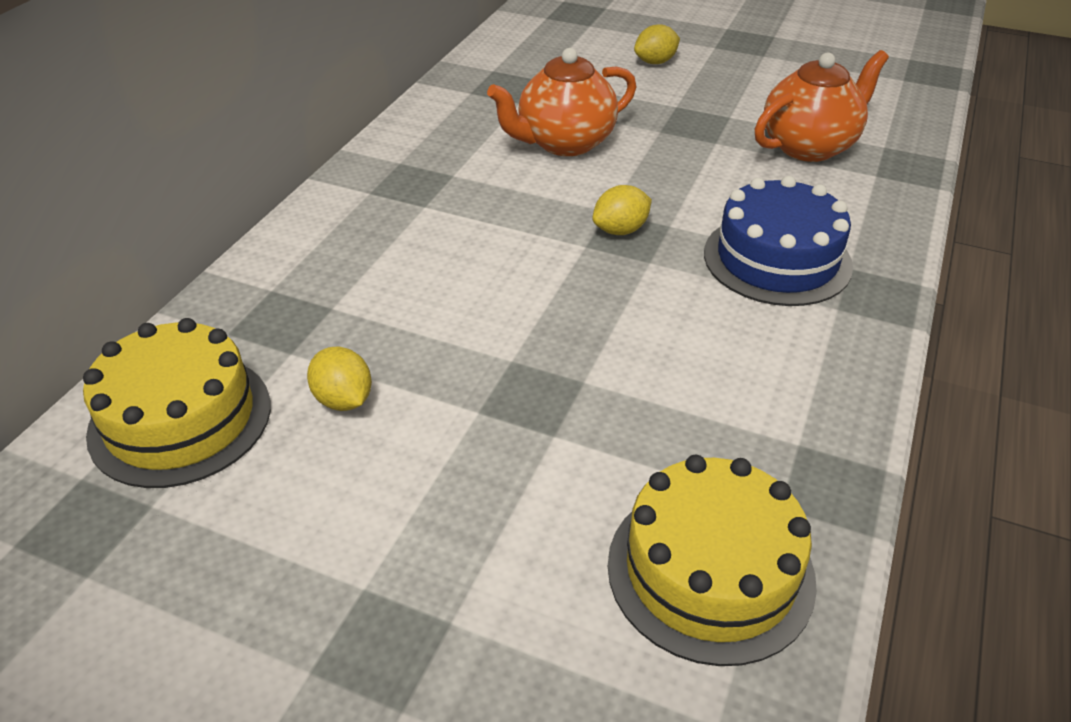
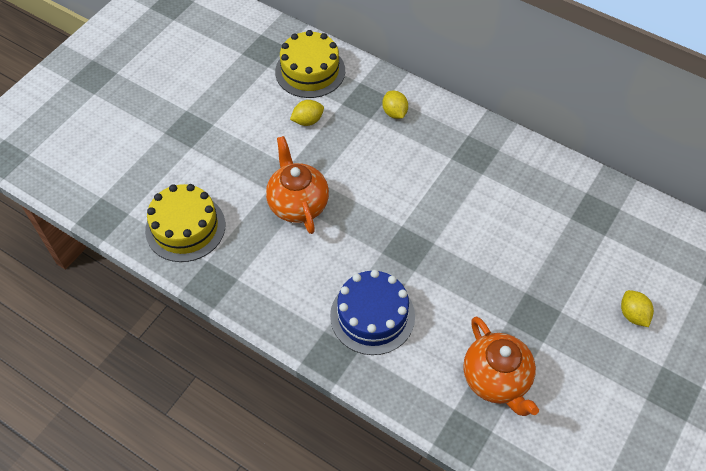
camera: 100 degrees right, 15 degrees up
orange teapot [487,48,636,156] -> orange teapot moved to [266,136,329,234]
yellow lemon [592,185,652,235] -> yellow lemon moved to [382,91,408,119]

